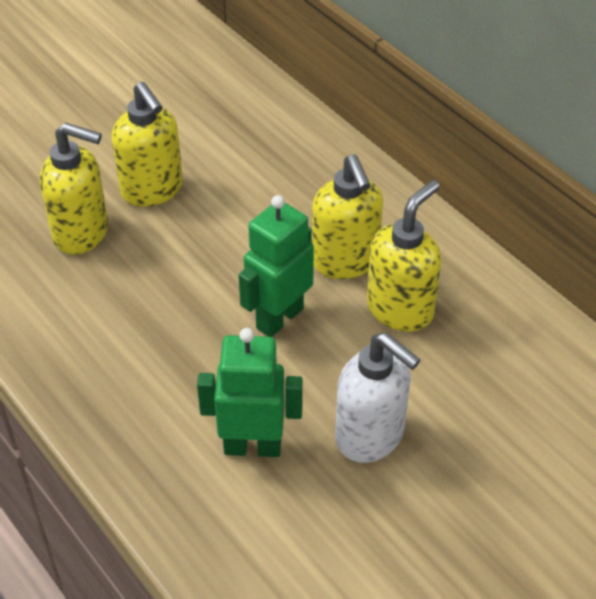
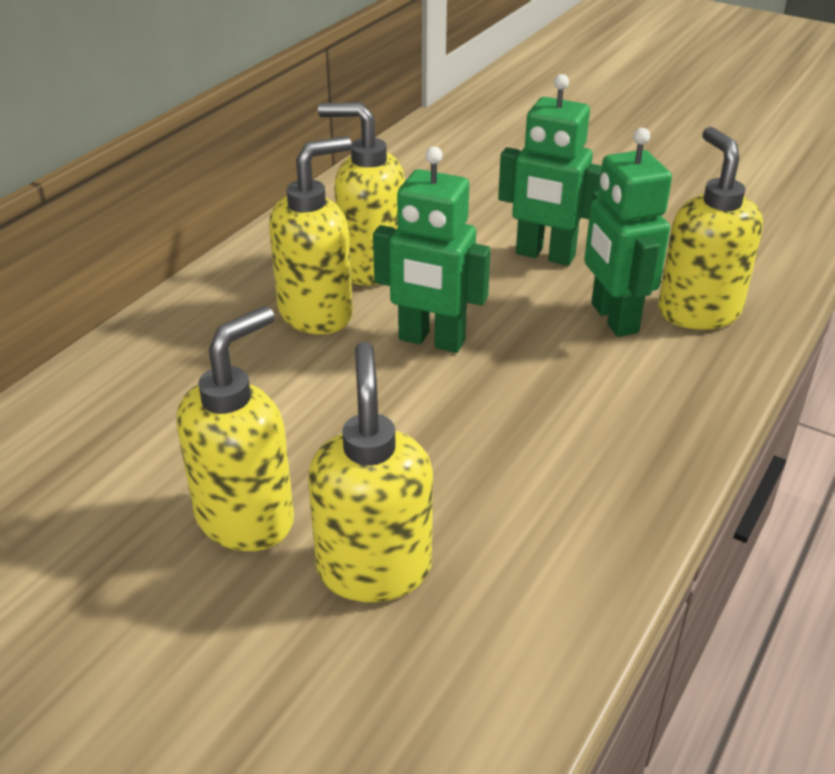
camera: 110 degrees left, 10 degrees down
white soap dispenser [335,332,420,463] -> green robot [498,74,602,266]
none -> yellow soap dispenser [658,127,763,330]

